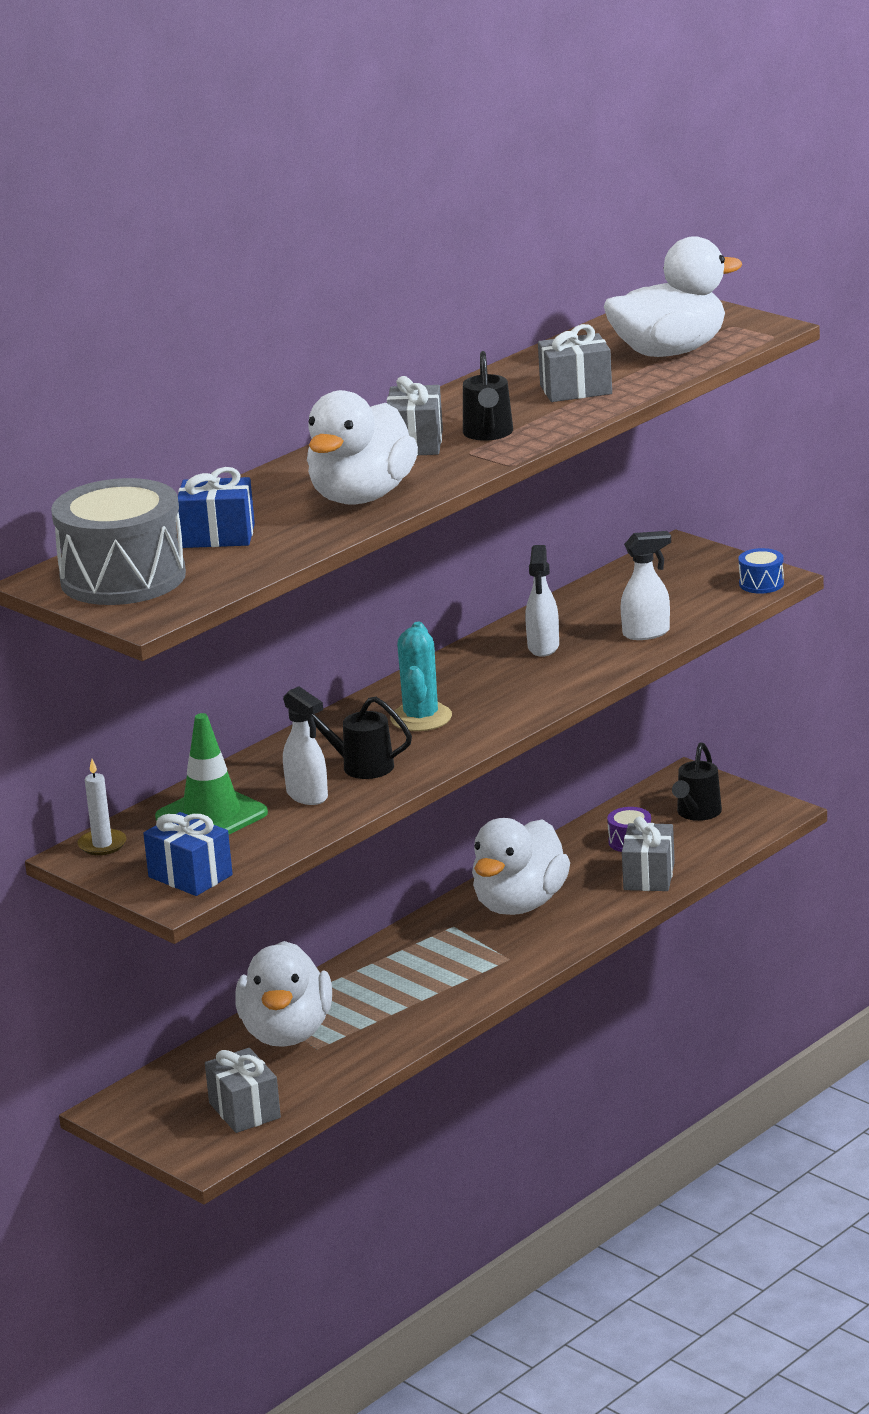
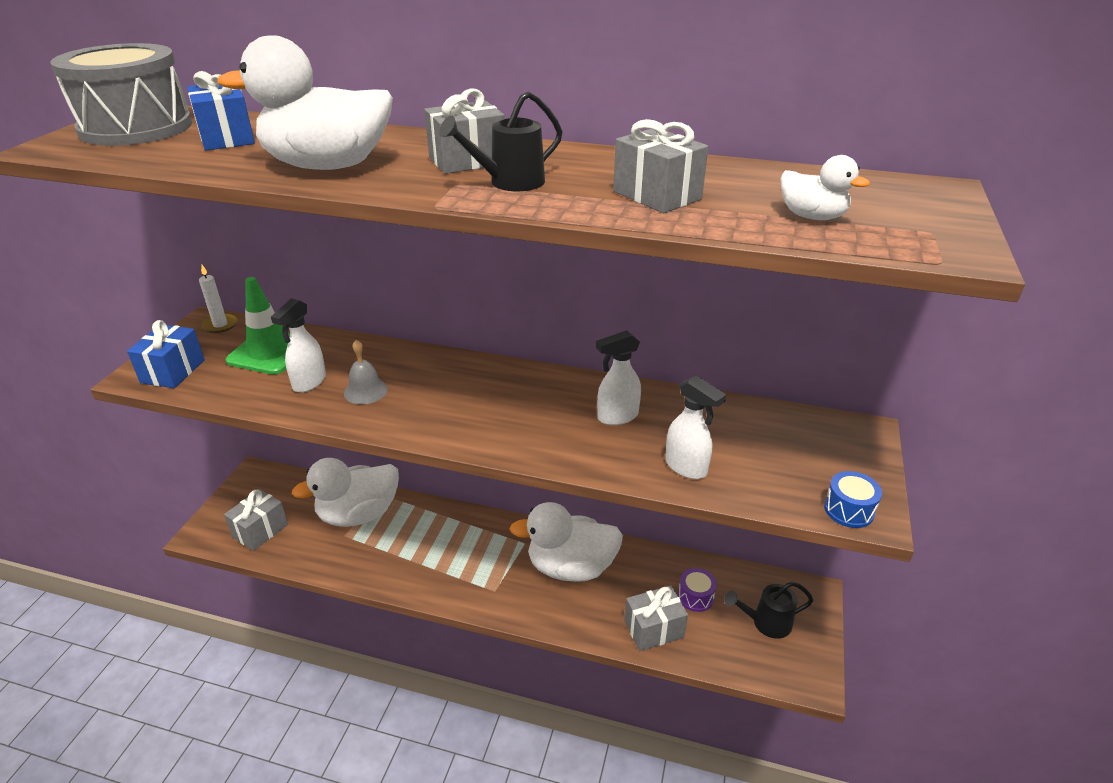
camera: 60 degrees right, 10 degrees up
black watering can [312,697,412,779] -> grey bell [344,340,388,404]
turquoise cactus [390,622,452,731] -> none
white duck [604,236,742,357] -> white duck [780,155,870,220], size x0.47

